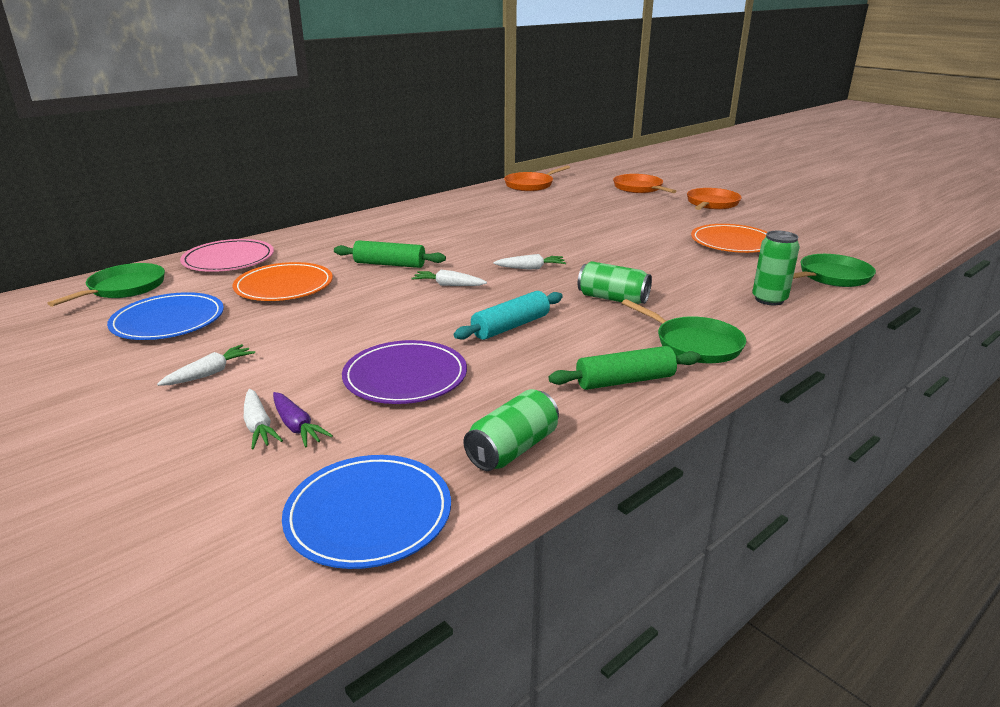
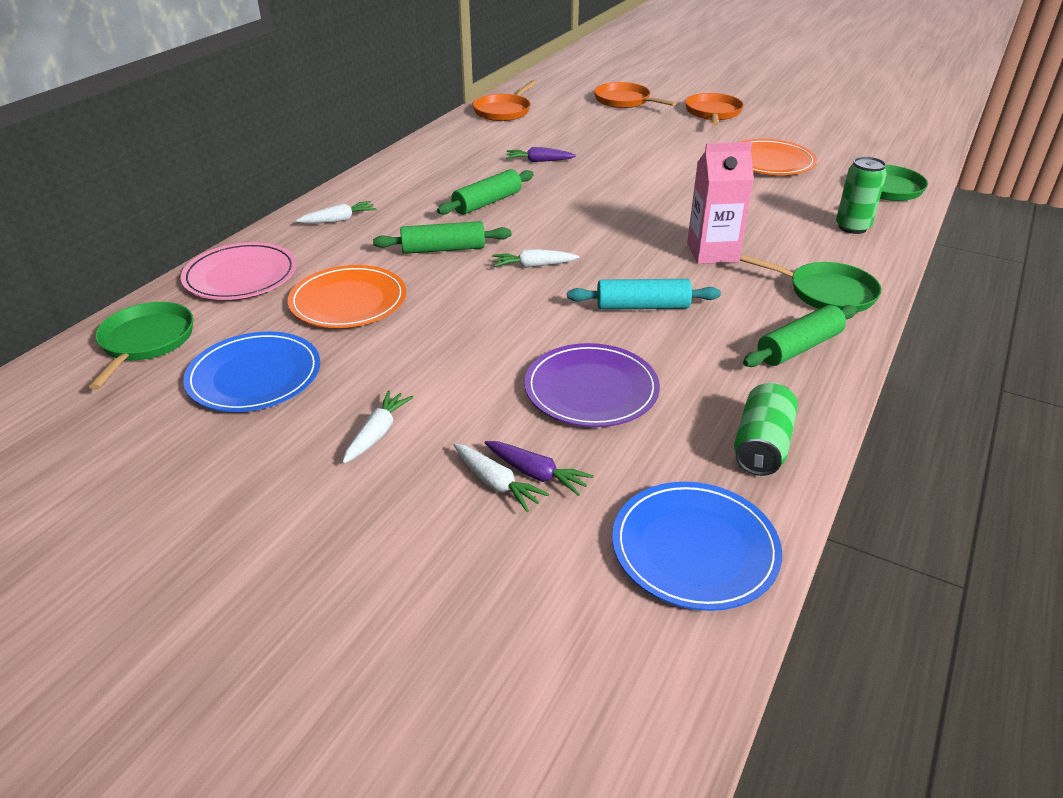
camera: 20 degrees left, 10 degrees up
turquoise rolling pin [454,291,563,340] -> turquoise rolling pin turned 60 degrees clockwise [567,279,721,310]
white carrot [493,254,566,270] -> white carrot moved to [296,201,376,223]
green can [578,261,652,304] -> pink carton [687,142,754,264]
none -> green rolling pin [437,169,534,215]
none -> purple carrot [506,147,576,162]

